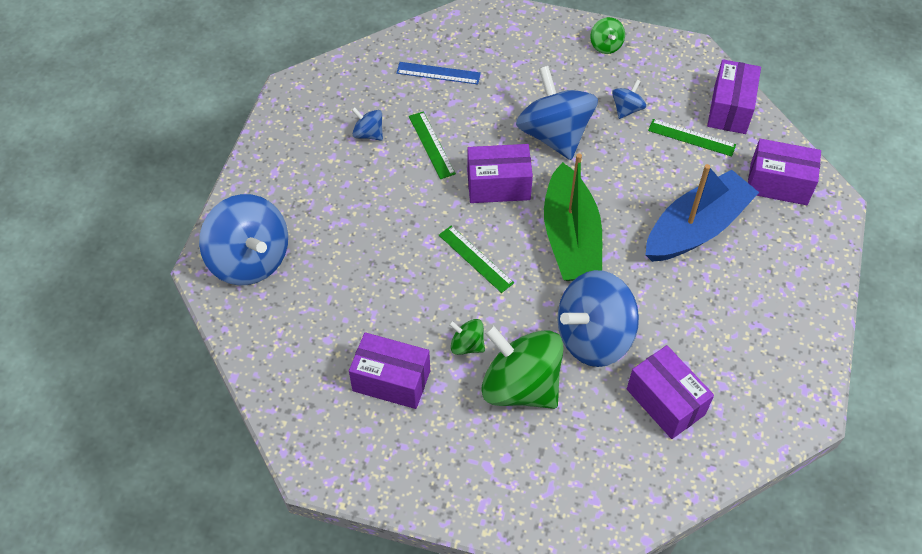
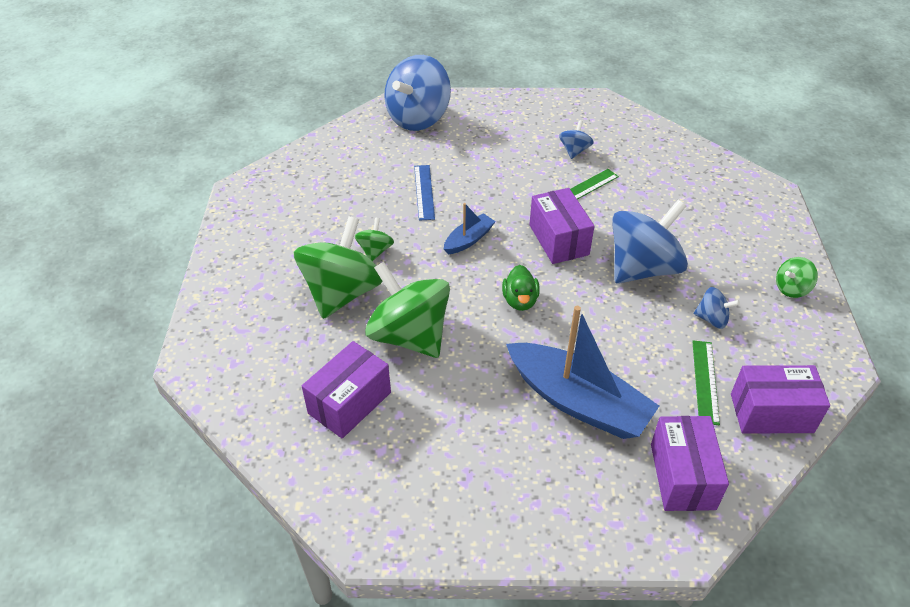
camera: 75 degrees right, 10 degrees down
purple box [349,332,430,409] -> none
blue ruler [396,62,481,85] -> blue ruler moved to [414,165,435,221]
green ruler [439,226,514,293] -> blue boat [444,203,496,255]
green boat [544,153,602,281] -> green duck [502,265,540,311]
blue spinning top [558,270,639,367] -> green spinning top [365,262,450,358]

